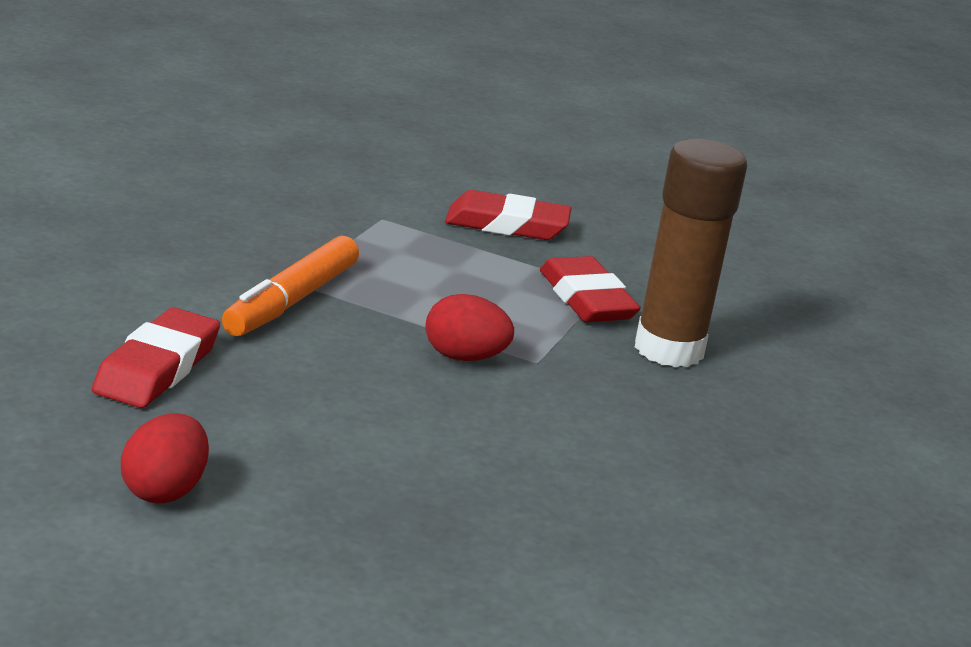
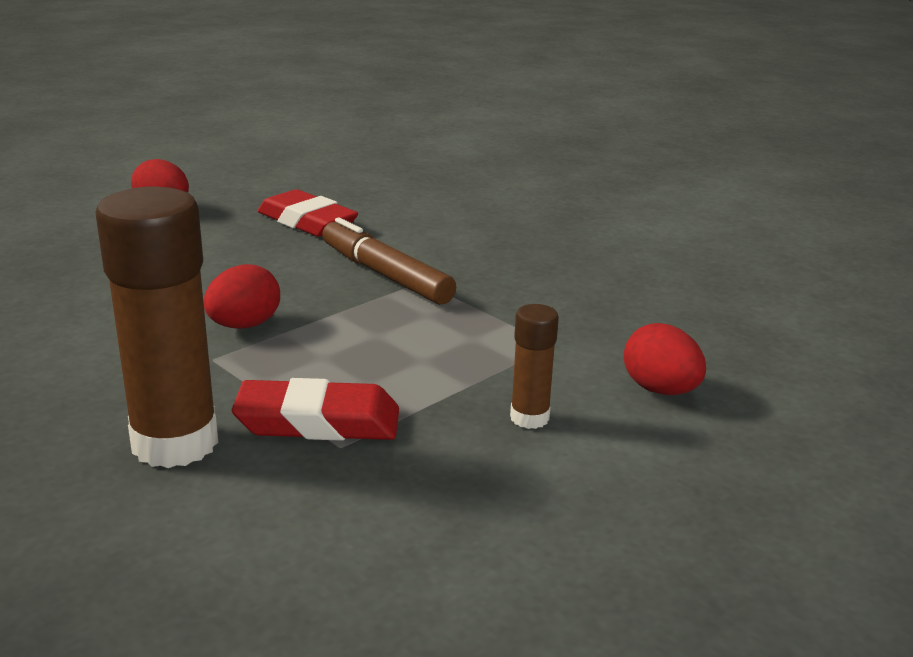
camera: 115 degrees right, 0 degrees up
orange marker [222,236,359,336] -> brown marker [322,218,456,305]
red eraser [445,190,572,240] -> brown glue stick [510,304,559,429]
none -> red egg [624,323,706,395]

